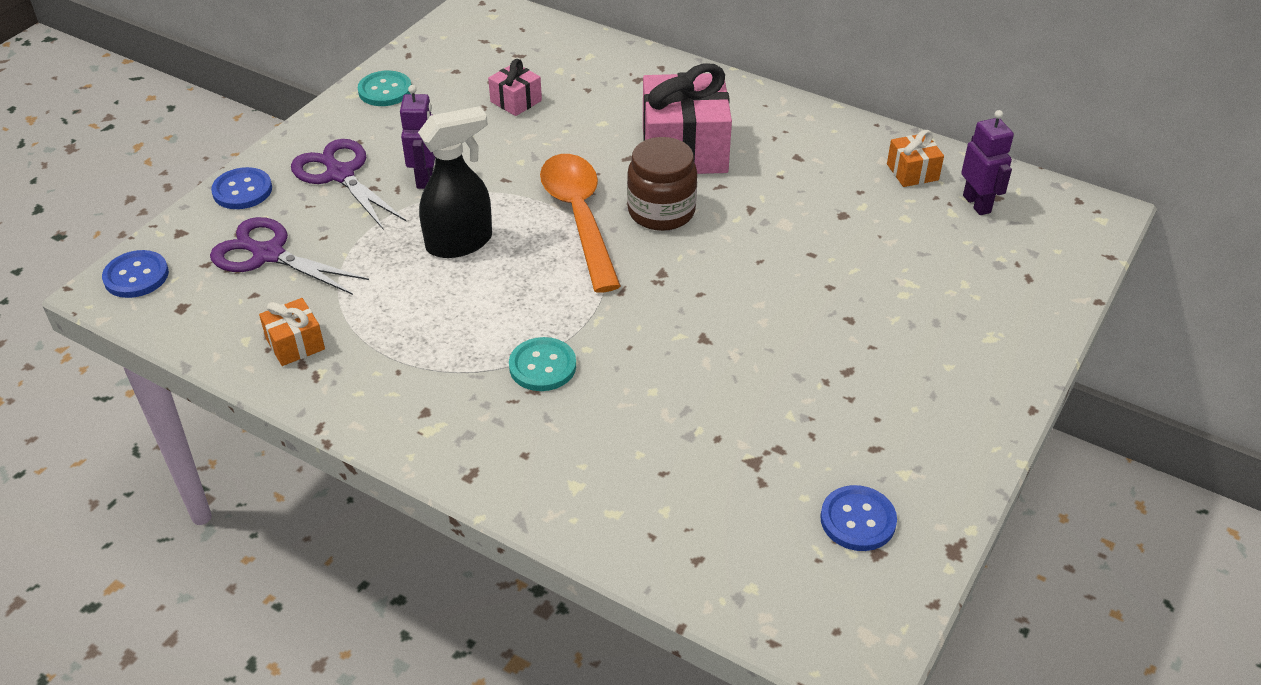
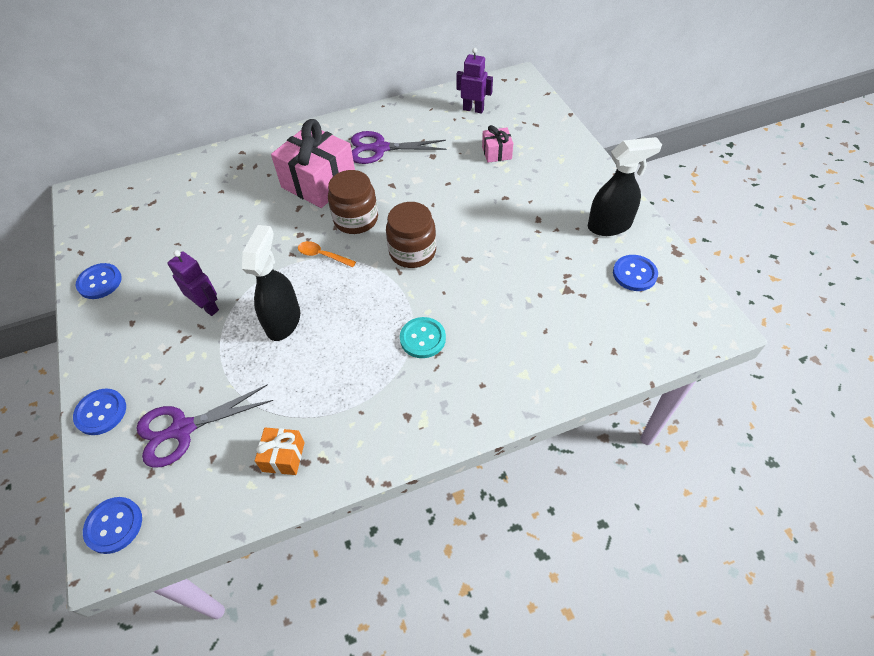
camera: 50 degrees left, 10 degrees up
purple scissors [291,139,406,230] -> purple scissors moved to [351,131,446,164]
turquoise button [358,70,411,106] -> blue button [76,263,122,299]
pink gift [488,59,542,116] -> pink gift moved to [482,125,513,163]
orange spoon [540,154,621,293] -> orange spoon [298,241,356,267], size x0.45
orange gift [887,130,944,187] -> none
none -> brown jar [386,202,436,268]
none -> black spray bottle [588,137,662,236]

